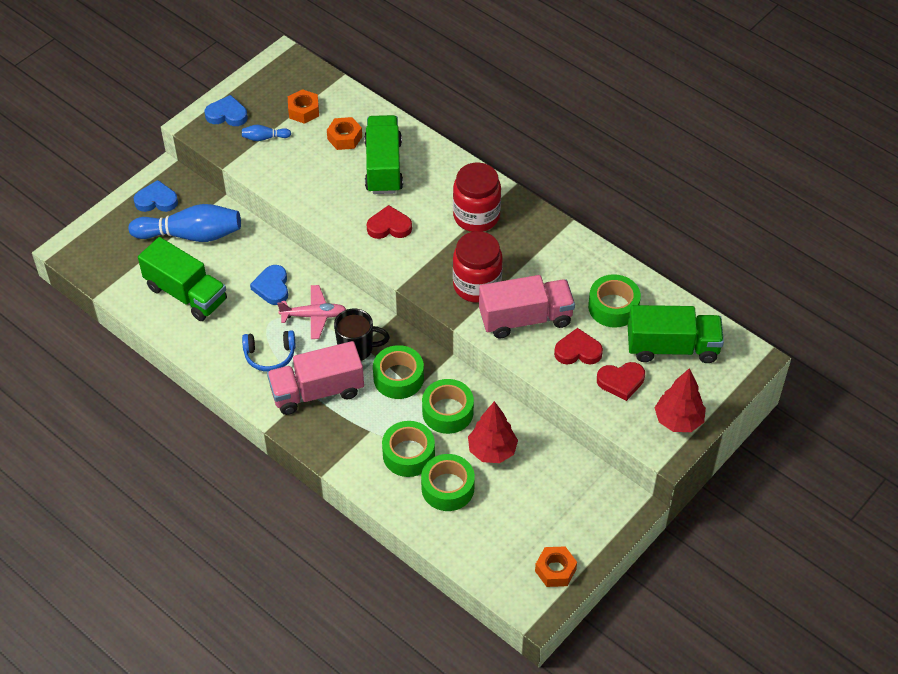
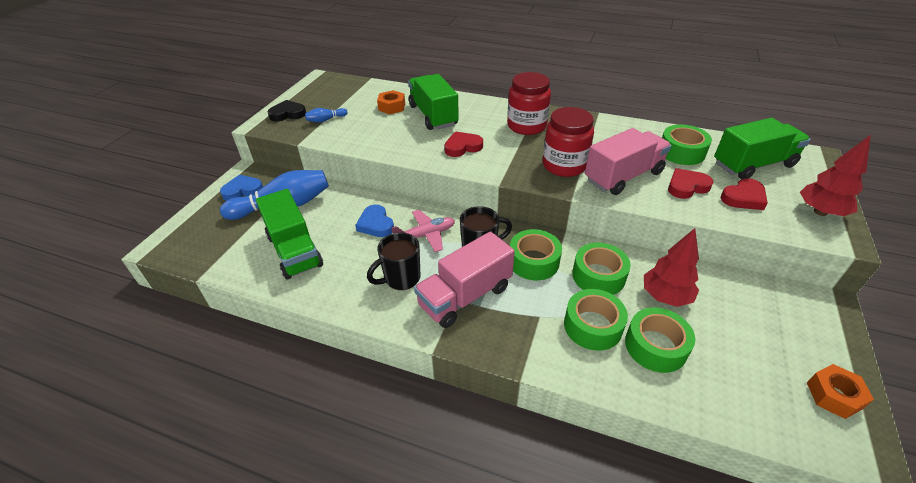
camera: 20 degrees left, 10 degrees down
green truck [138,237,227,321] -> green truck turned 45 degrees clockwise [256,189,323,279]
blue heart [205,95,248,126] -> black heart [268,100,306,121]
blue headphones [242,330,296,372] -> black mug [367,232,420,290]
orange nut [288,89,319,124] -> none

